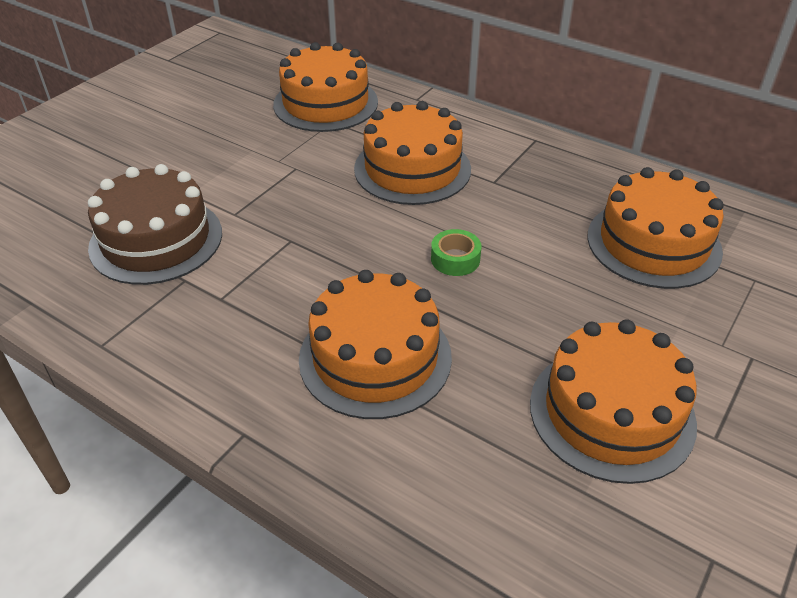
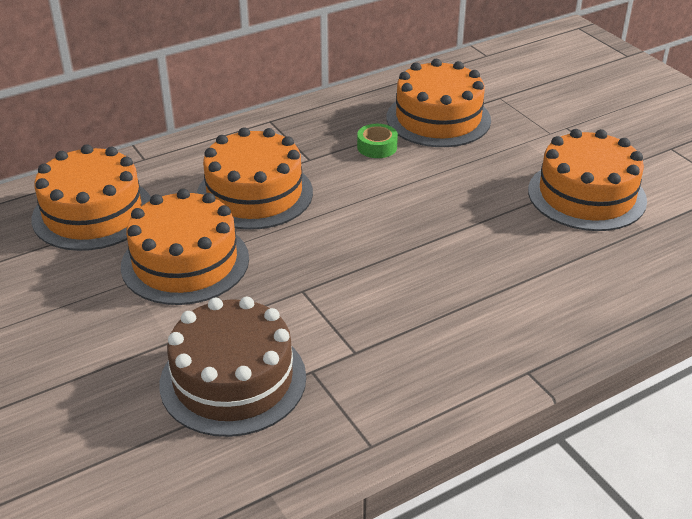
camera: 65 degrees left, 5 degrees down
orange cake [299,270,452,419] -> orange cake moved to [121,189,249,305]
green tape [431,229,481,276] -> green tape moved to [357,124,398,158]

